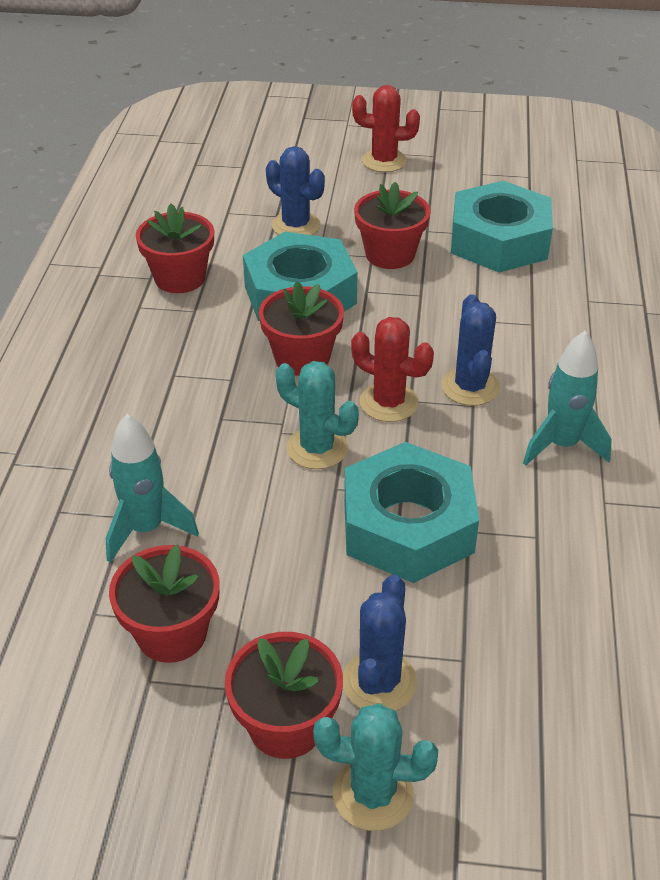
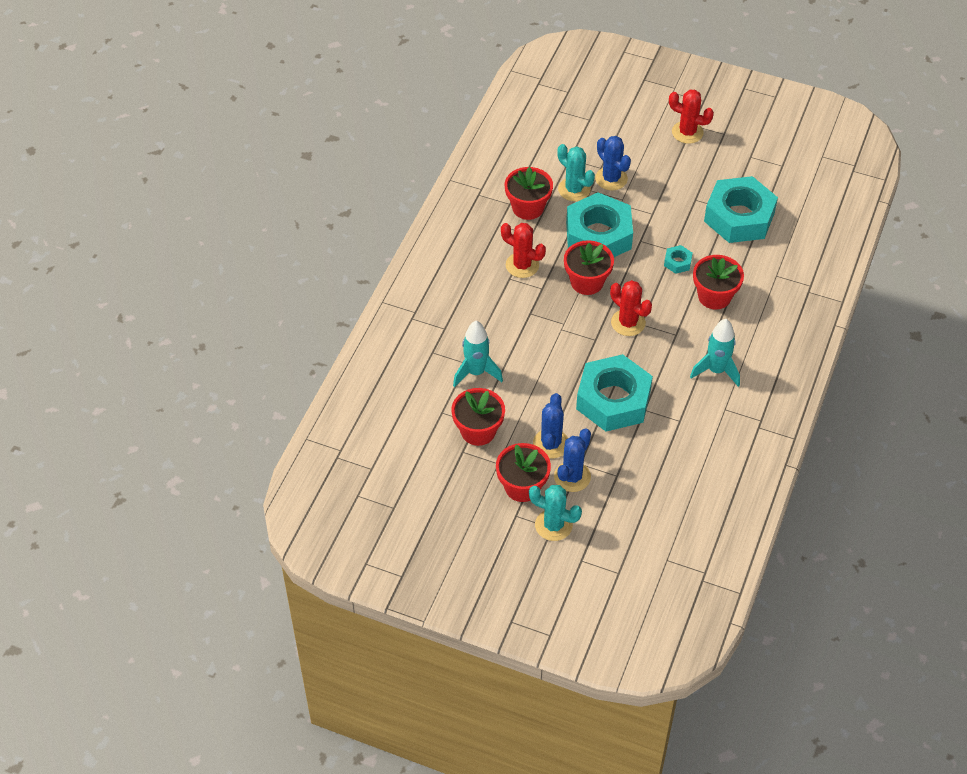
camera: 15 degrees right, 10 degrees up
turquoise cactus [276,361,359,469] -> turquoise cactus moved to [557,144,595,201]
red flower pot [354,182,431,269] -> red flower pot moved to [693,255,744,309]
blue cactus [442,294,500,406] -> blue cactus moved to [533,393,568,459]
none -> red cactus [501,223,546,278]
none -> turquoise nut [664,245,693,274]

